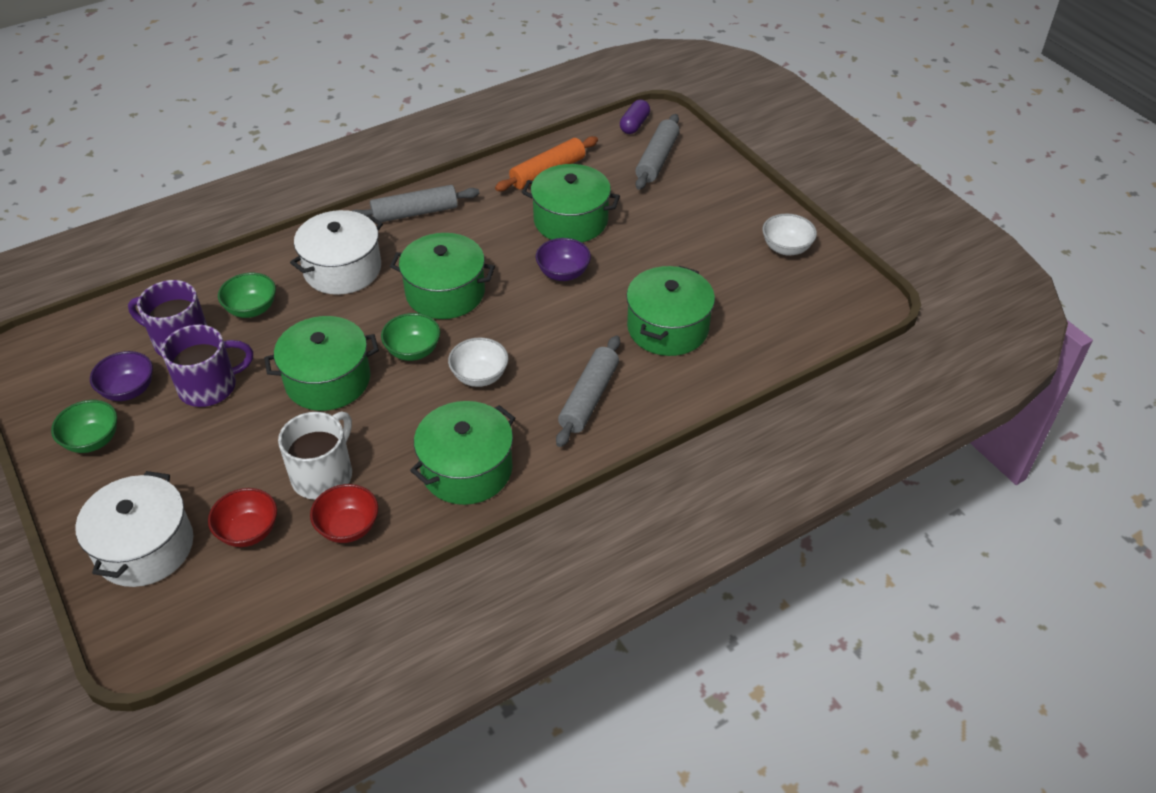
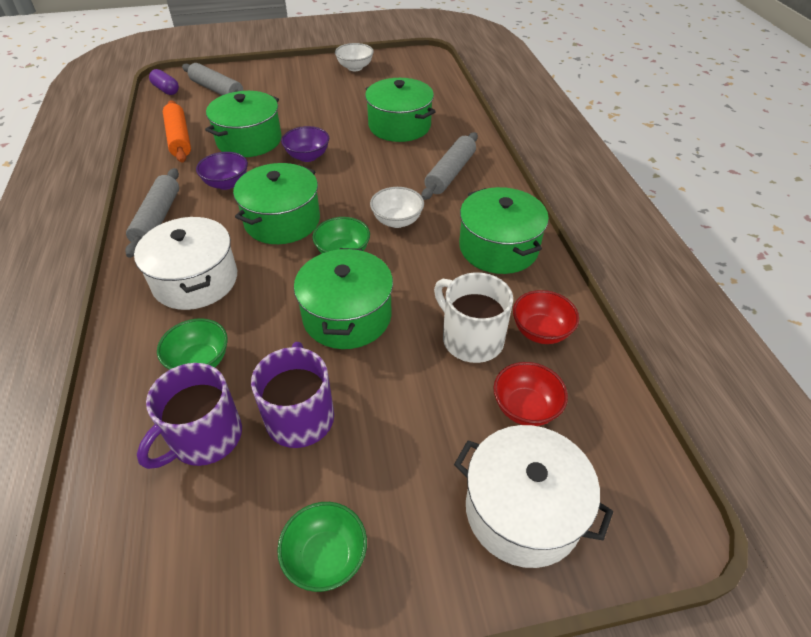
camera: 70 degrees left, 0 degrees up
purple bowl [90,351,153,401] -> purple bowl moved to [196,152,248,190]
grey rolling pin [556,335,620,447] -> grey rolling pin turned 75 degrees clockwise [421,132,478,200]

